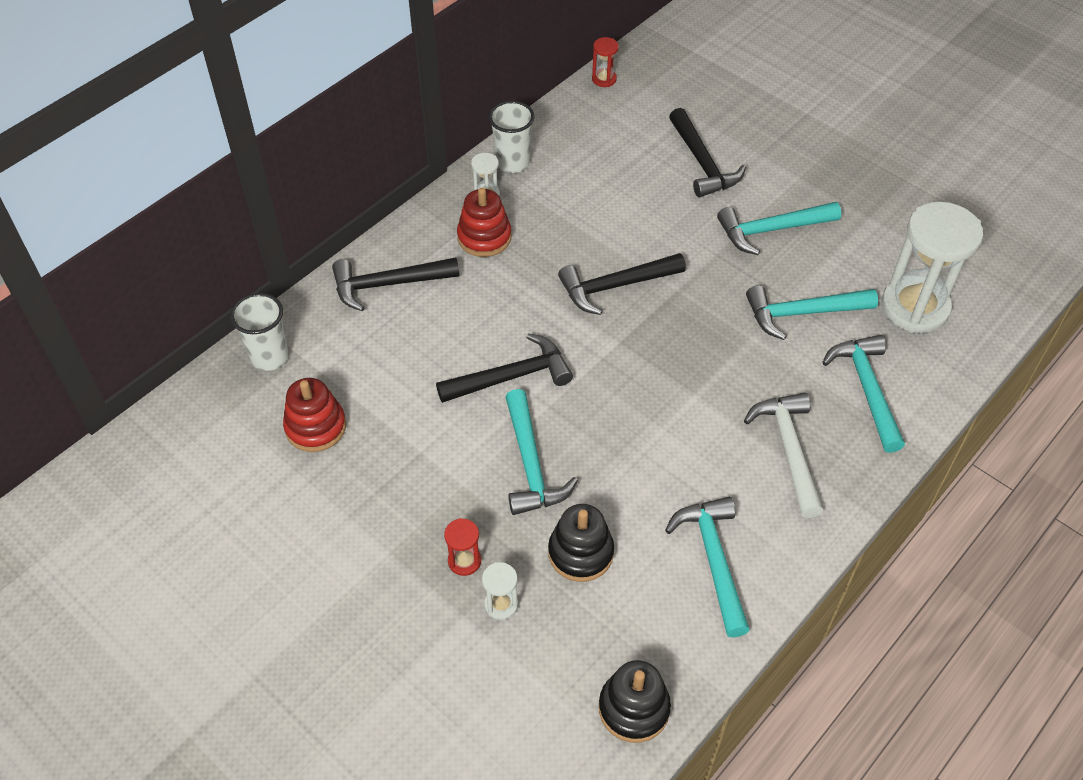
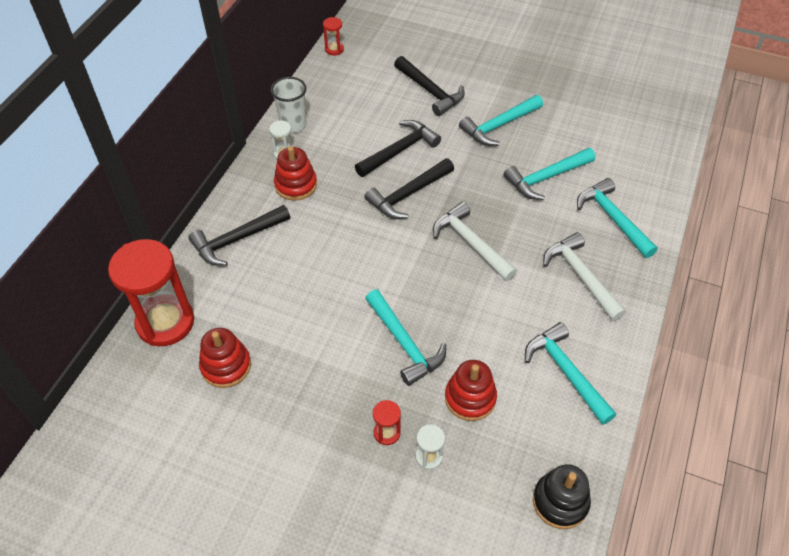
camera: 20 degrees left, 0 degrees up
white cup [230,293,289,371] -> red hourglass [108,239,194,346]
black hammer [436,333,573,403] -> black hammer moved to [355,120,441,177]
black stacking toy [548,504,614,582] -> red stacking toy [445,360,497,421]
white hourglass [881,202,983,333] -> none
none -> white hammer [433,202,517,281]

